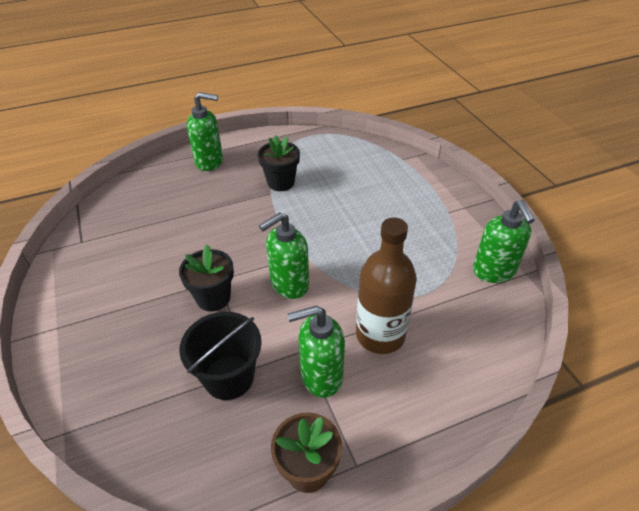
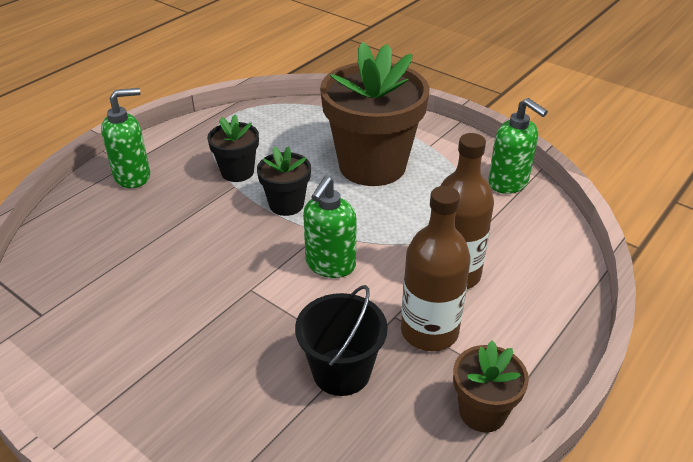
camera: 30 degrees left, 5 degrees down
black flower pot [179,245,234,312] -> black flower pot moved to [257,146,311,216]
green soap dispenser [288,306,345,398] -> brown bottle [401,186,471,351]
none -> brown flower pot [320,42,430,186]

